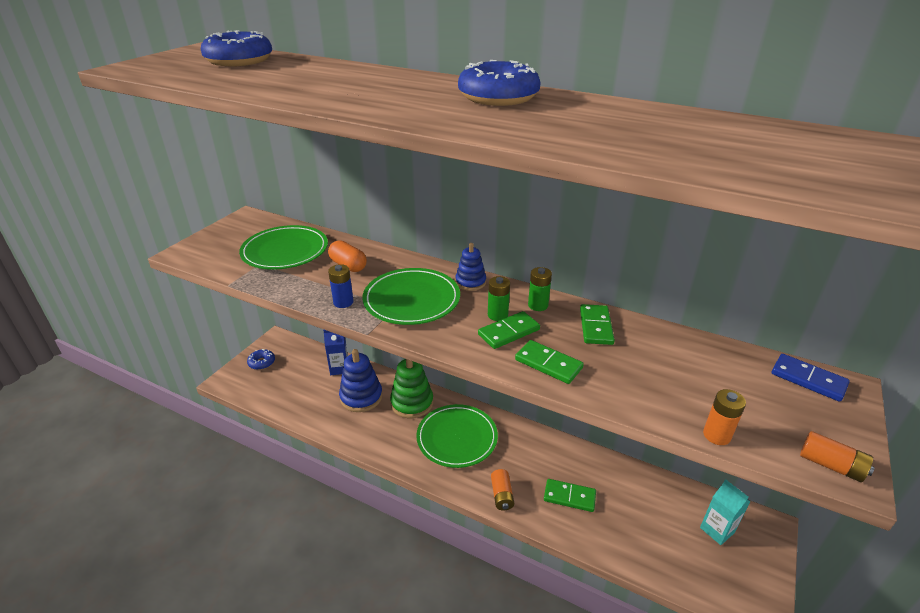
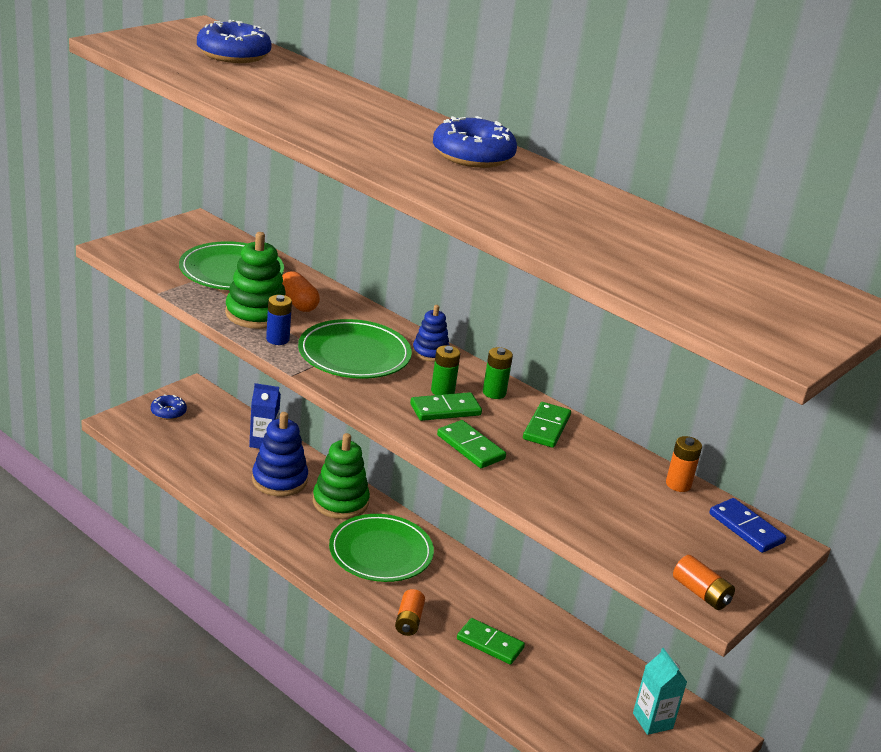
camera: 10 degrees right, 5 degrees down
orange battery [703,389,746,445] -> orange battery moved to [666,436,702,492]
none -> green stacking toy [225,232,285,329]

